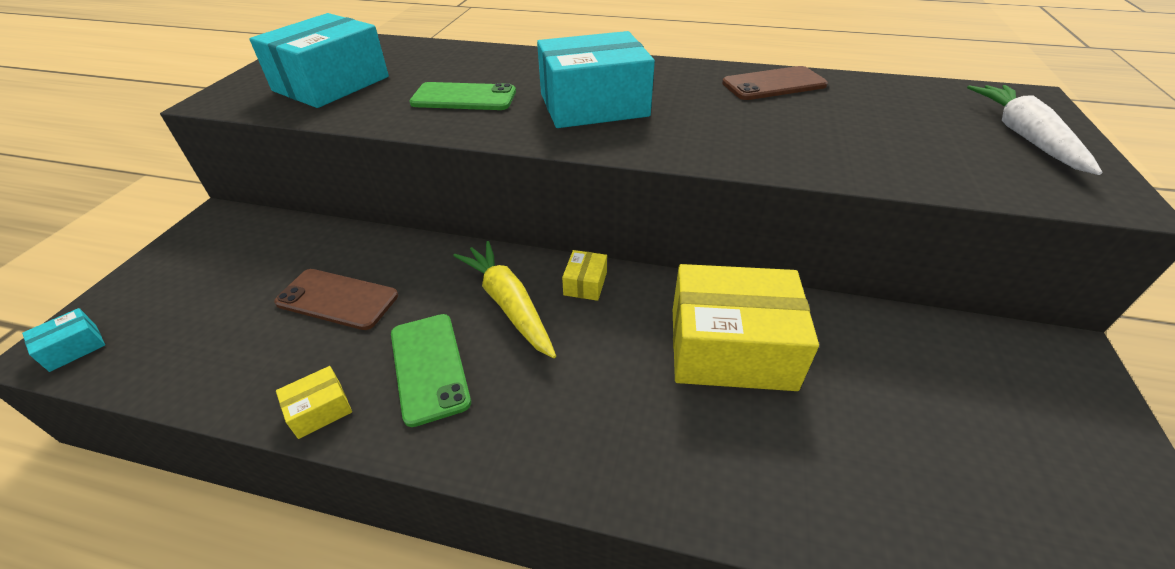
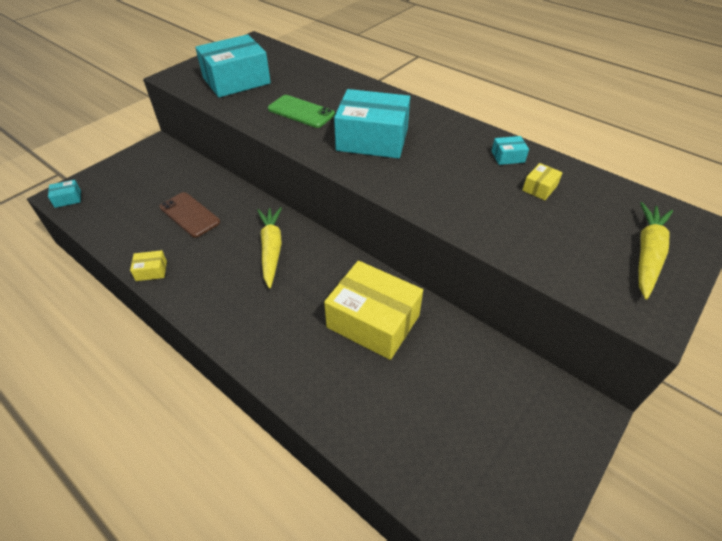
camera: 25 degrees right, 5 degrees up
green phone [391,314,471,427] -> none
yellow box [562,250,607,301] -> yellow box moved to [522,163,563,200]
brown phone [722,66,828,100] -> turquoise box [492,136,529,165]
white carrot [967,85,1102,175] -> yellow carrot [638,202,673,299]

